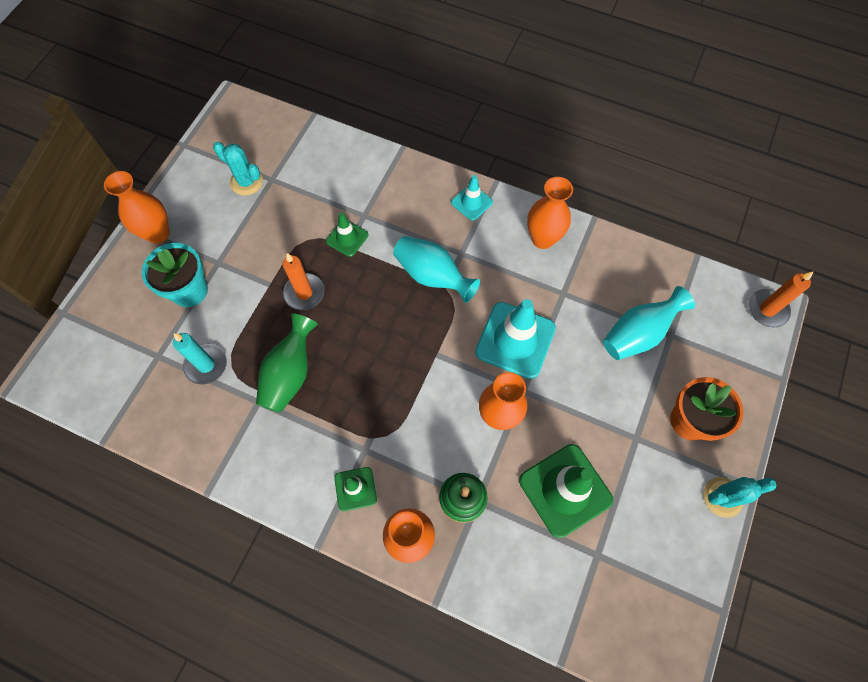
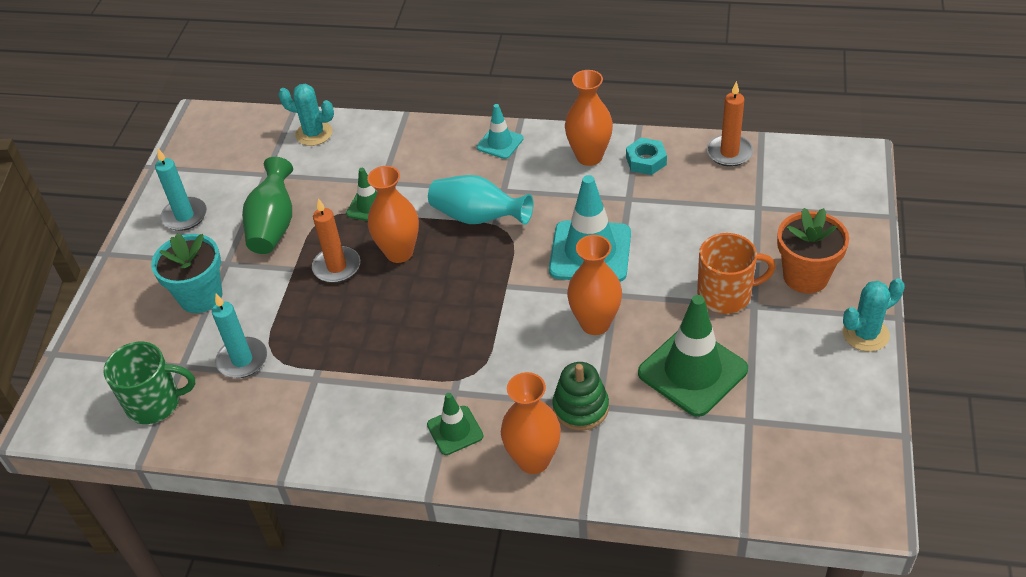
camera: 10 degrees left, 20 degrees down
orange vase [104,171,169,244] -> orange vase moved to [367,166,419,263]
turquoise cactus [213,142,263,196] -> turquoise cactus moved to [278,84,334,146]
green vase [256,313,318,413] -> green vase moved to [242,157,293,254]
turquoise vase [603,286,695,360] -> none
orange candle [748,271,814,327] -> orange candle moved to [707,81,753,167]
none -> green mug [104,342,195,424]
none -> turquoise candle [155,149,207,231]
none -> turquoise nut [626,138,667,175]
none -> orange mug [697,233,776,314]

